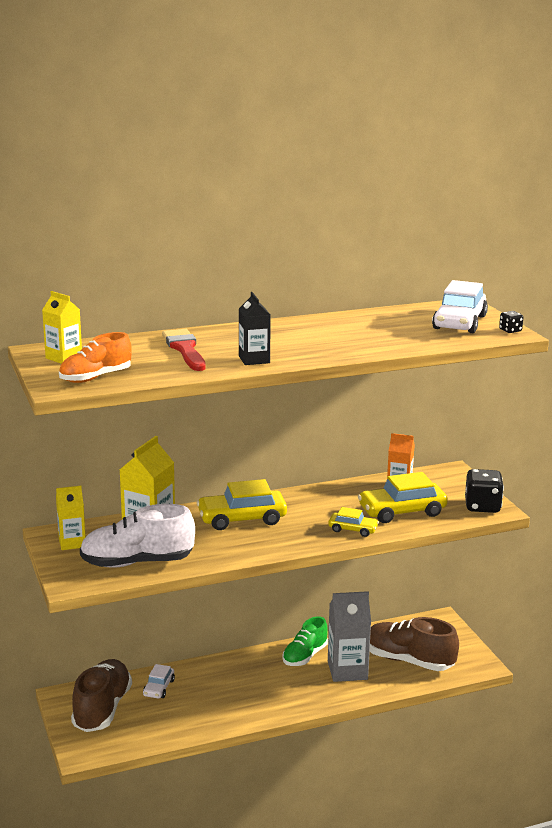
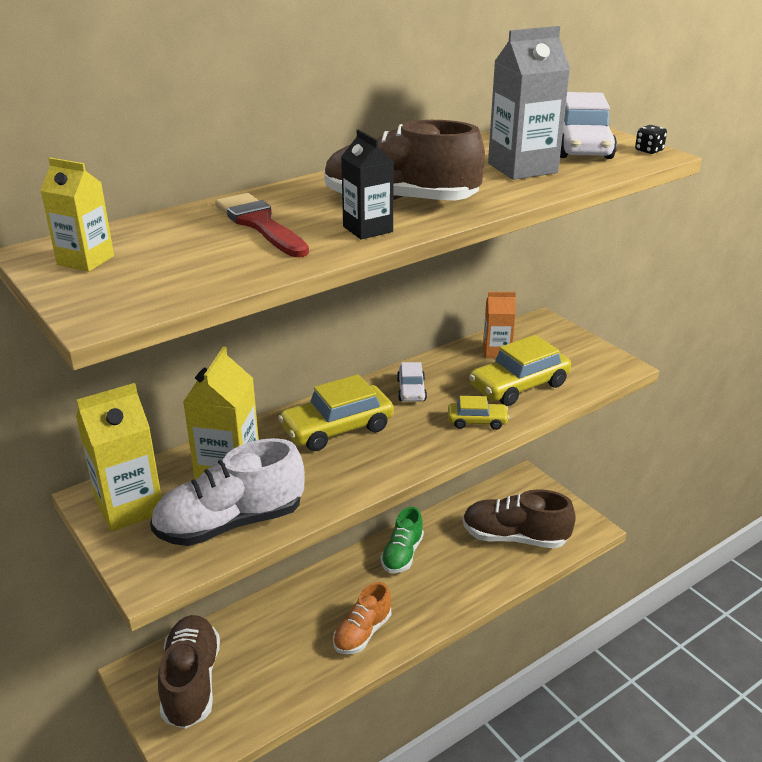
camera: 15 degrees left, 10 degrees up
yellow carton [56,486,86,550] -> yellow carton [76,383,162,531], size x1.62
orange shoe [59,332,132,383] -> orange shoe moved to [333,582,391,654]
white car [143,664,175,698] -> white car moved to [397,362,427,402]
grey carton [328,591,371,682] -> grey carton moved to [488,26,570,180]
black dice [465,469,504,513] -> none
none -> brown shoe [324,120,485,201]

